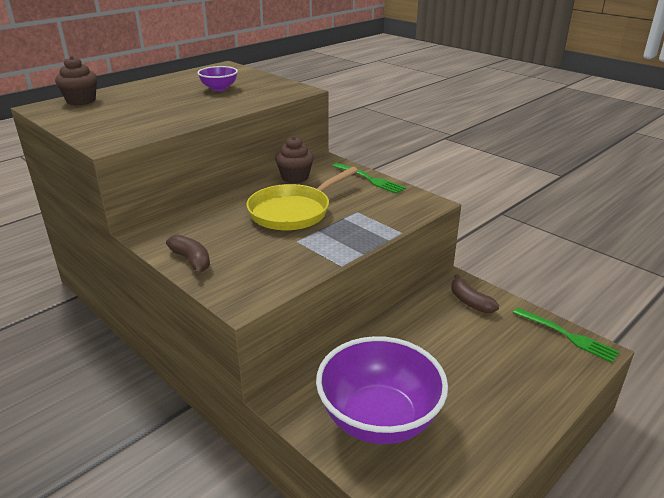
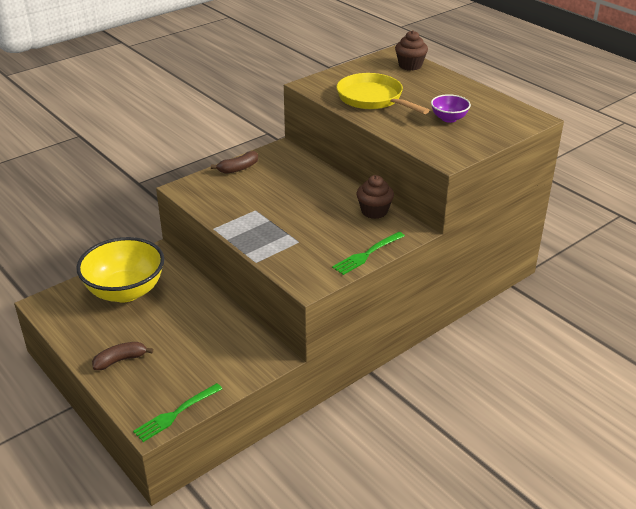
camera: 95 degrees right, 5 degrees up
yellow pan [246,167,358,230] -> yellow pan moved to [336,73,430,114]
purple bowl [316,336,448,444] -> yellow bowl [76,237,164,303]
brown banana [451,274,499,313] -> brown banana moved to [92,342,153,370]

